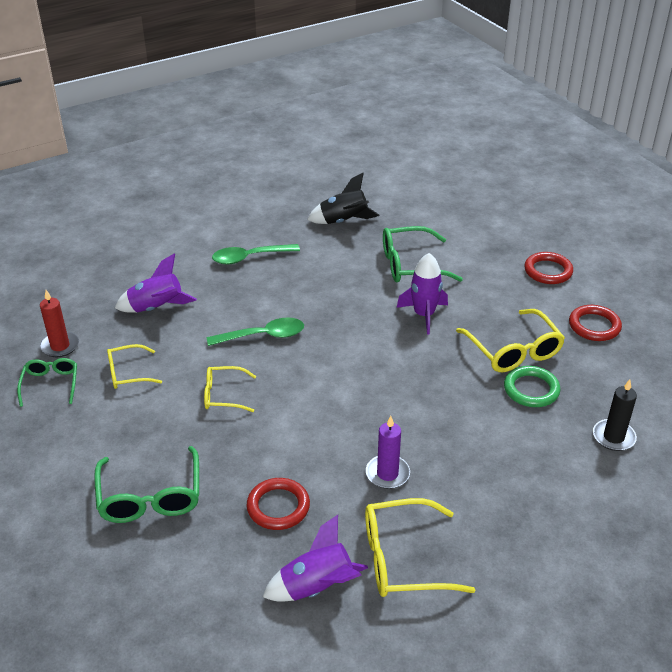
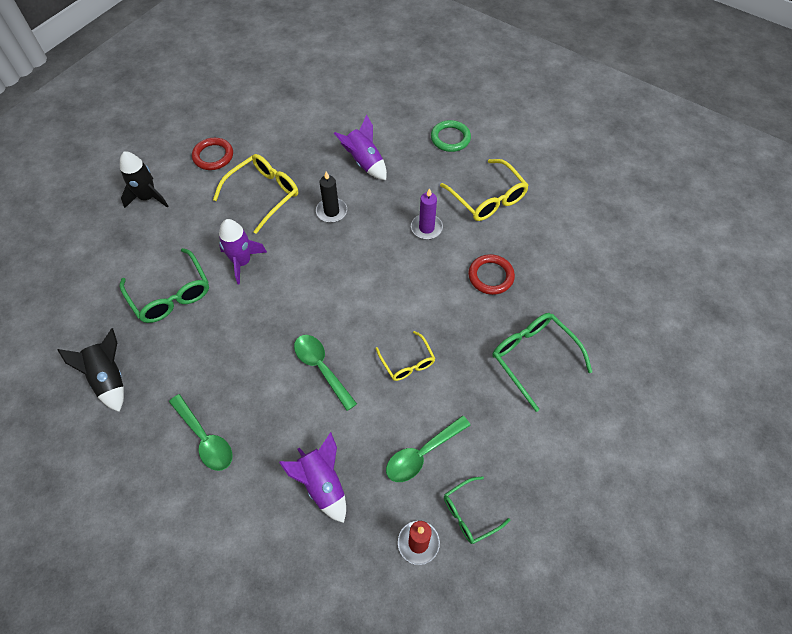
camera: 115 degrees left, 20 degrees up
green glasses [94,446,199,523] -> green glasses turned 90 degrees counterclockwise [493,313,592,412]
yellow glasses [107,344,162,389] -> green spoon [386,415,470,482]
purple rocket [263,515,368,602] -> purple rocket moved to [334,115,387,180]
green ring [504,366,560,407] -> green ring moved to [431,120,471,152]
red ring [524,252,573,284] -> black rocket [120,151,168,208]
black candle [593,379,637,451] -> black candle moved to [316,171,347,223]

